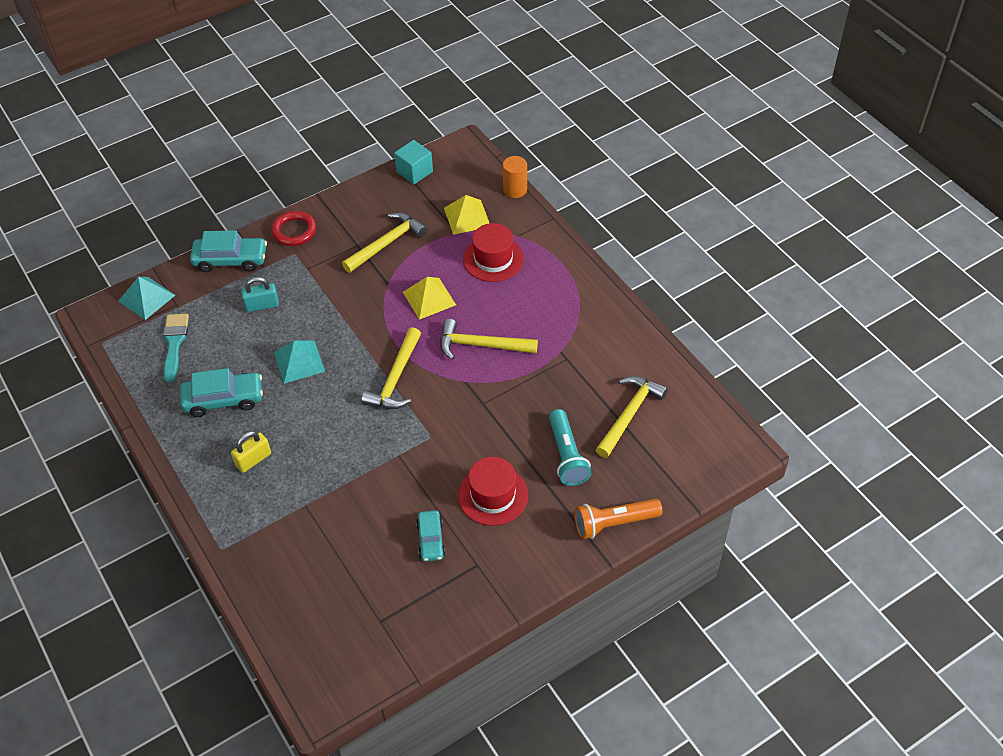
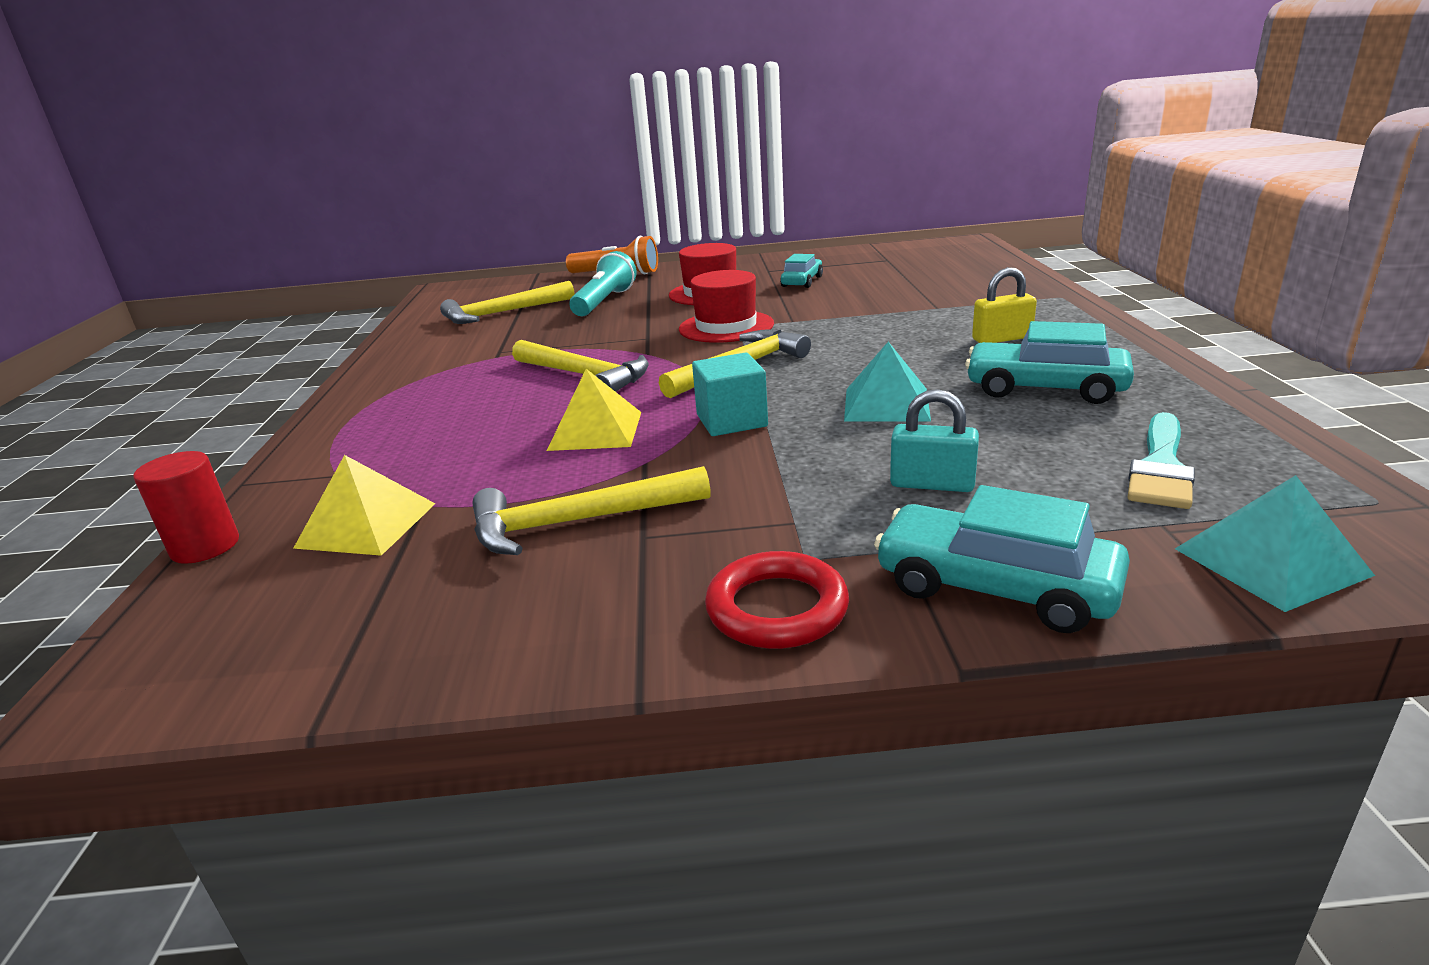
camera: 150 degrees left, 25 degrees down
turquoise cube [394,140,433,184] -> turquoise cube moved to [692,353,768,436]
red hat [463,223,524,282] -> red hat moved to [679,270,774,343]
orange cylinder [503,156,527,198] -> red cylinder [133,451,239,564]

